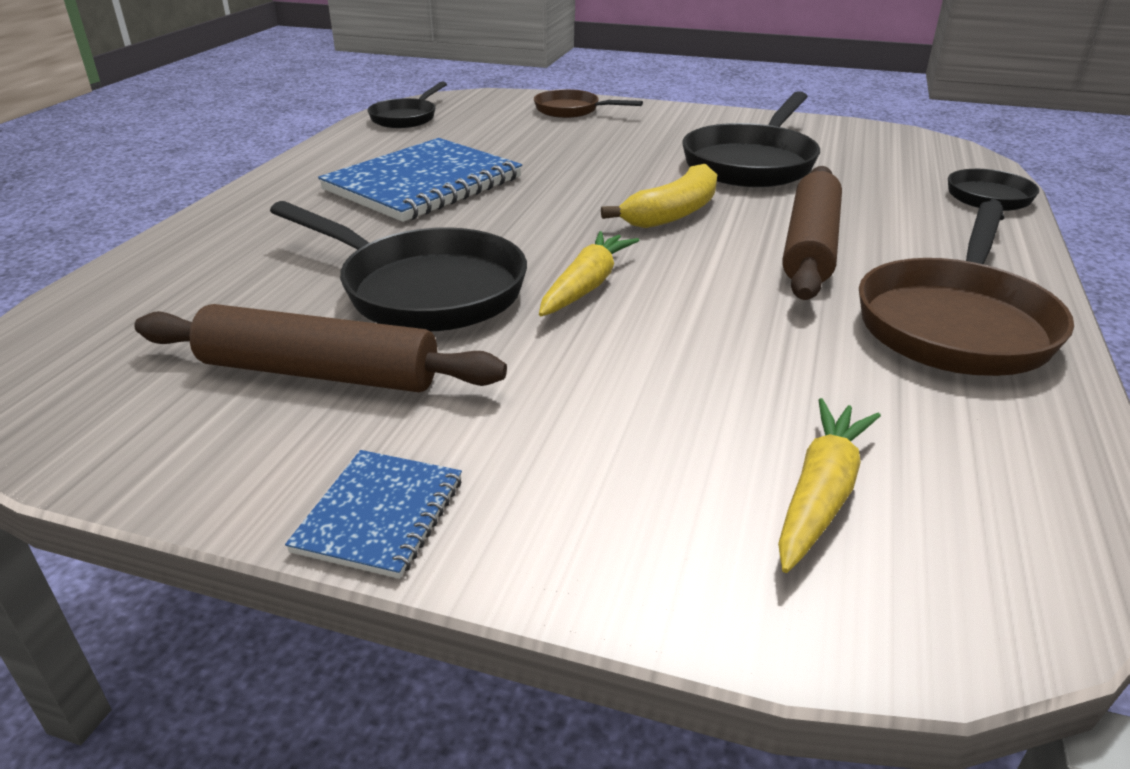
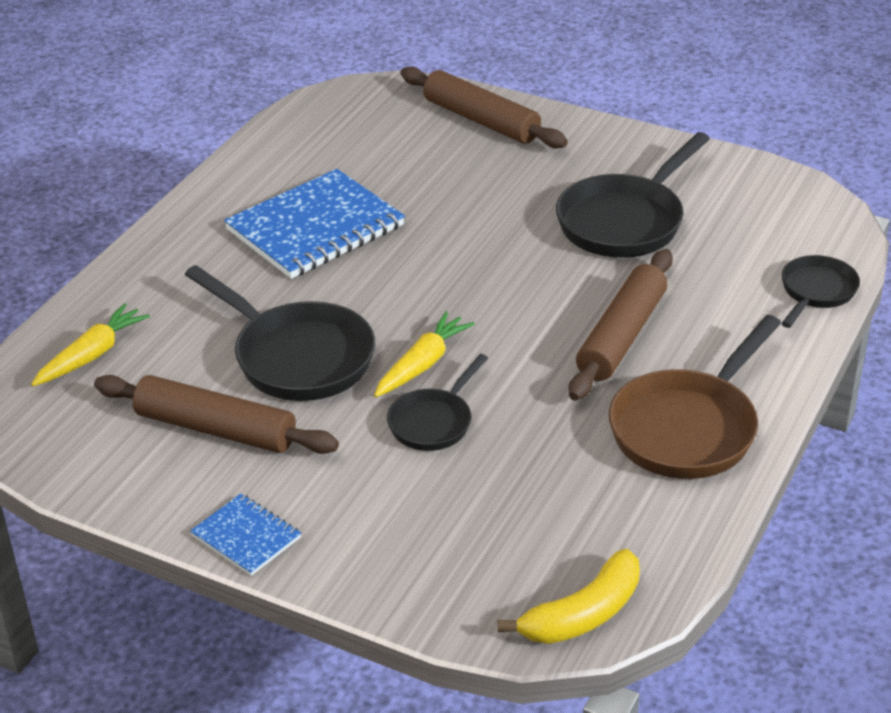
camera: 10 degrees right, 5 degrees up
blue notebook [285,450,462,579] -> blue notebook turned 75 degrees counterclockwise [190,493,301,576]
black pan [368,81,447,128] -> black pan moved to [387,354,488,451]
brown pan [534,89,643,118] -> brown rolling pin [400,66,568,148]
yellow banana [601,164,717,228] -> yellow banana moved to [498,549,640,644]
yellow carrot [778,398,881,573] -> yellow carrot moved to [31,303,150,386]

